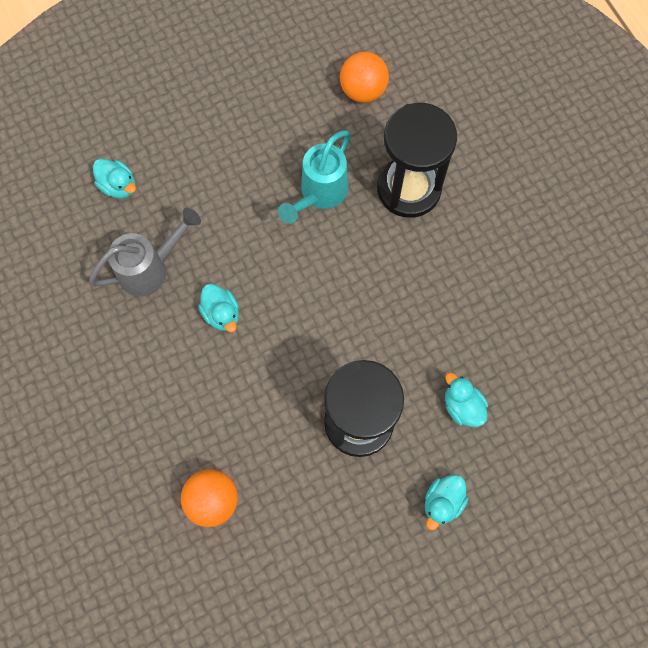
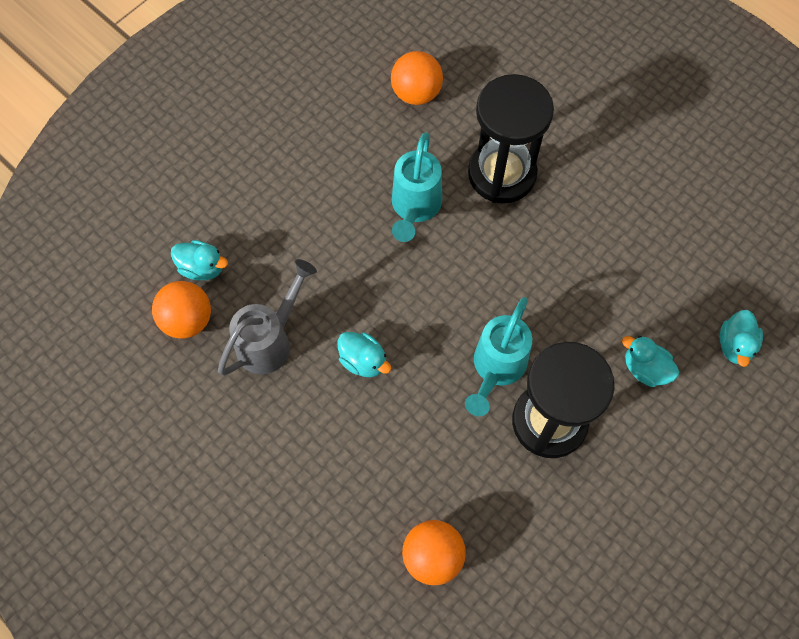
camera: 20 degrees left, 5 degrees down
turquoise duck [425,474,468,530] -> turquoise duck moved to [720,310,763,367]
none -> orange ball [152,281,211,339]
none -> turquoise watering can [465,297,532,416]

